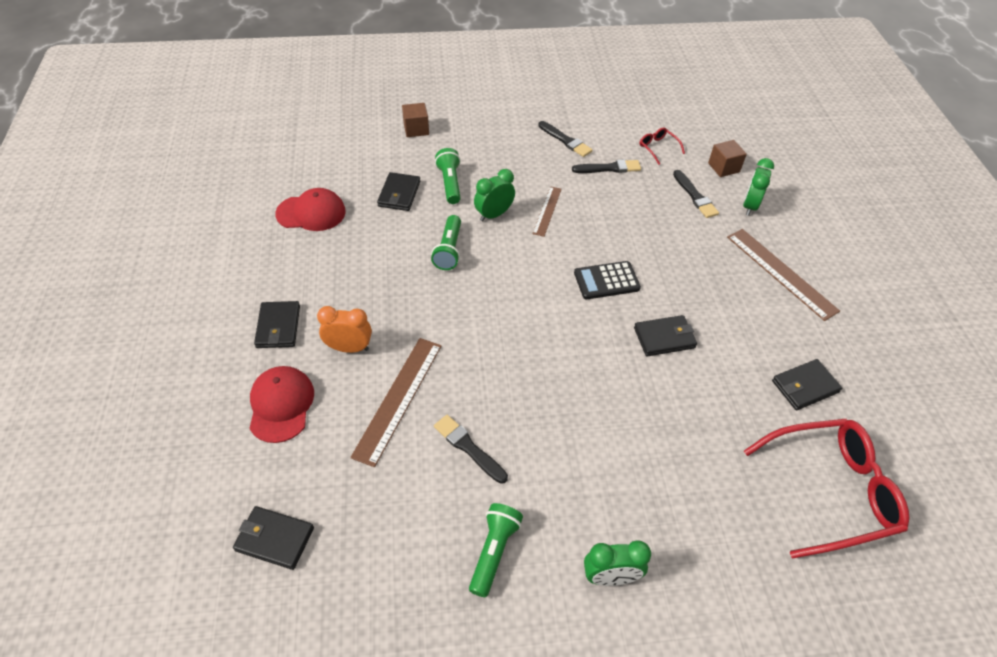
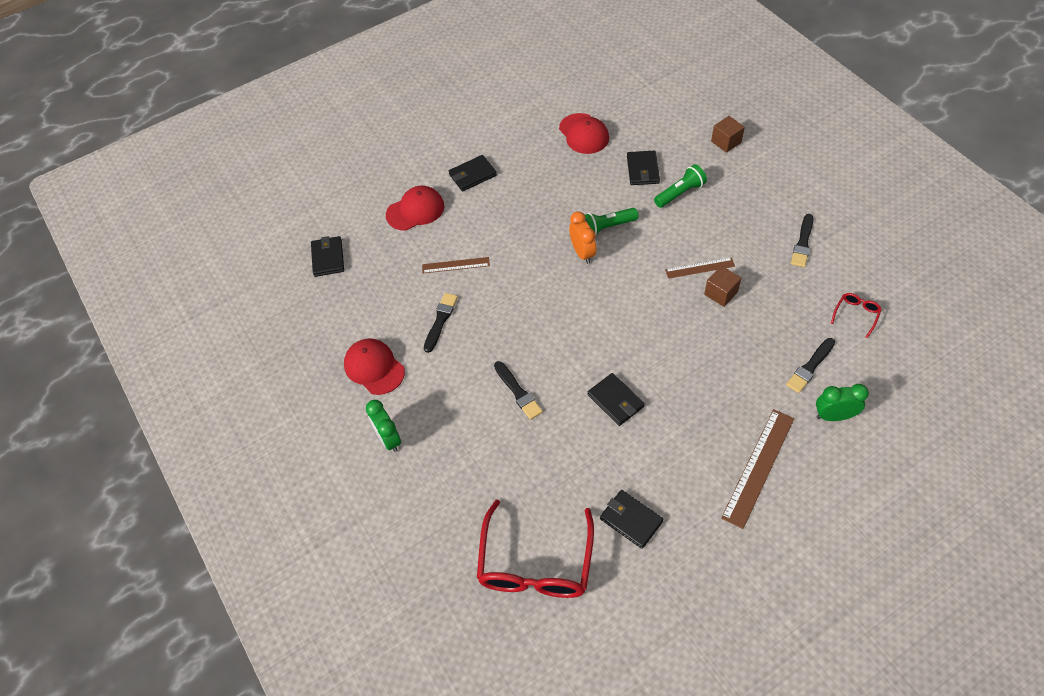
camera: 70 degrees right, 5 degrees up
orange clock [317,306,372,353] -> orange clock moved to [569,211,596,264]
brown ruler [350,338,442,467] -> brown ruler [422,257,490,273], size x0.58
black wallet [377,172,420,211] -> black wallet turned 75 degrees counterclockwise [627,151,660,185]
green flashlight [469,503,523,597] -> red cap [344,338,405,395]
green clock [474,169,515,221] -> none
black brush [572,160,641,173] -> black brush moved to [494,361,543,420]
black calculator [574,261,641,299] -> none
brown cube [708,140,747,177] -> brown cube moved to [704,266,741,307]
red glasses [744,419,909,559] -> red glasses turned 45 degrees clockwise [477,499,594,598]

